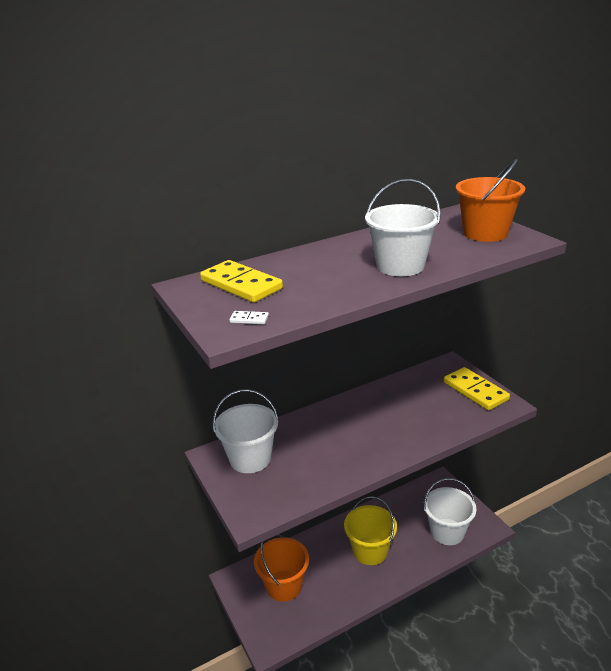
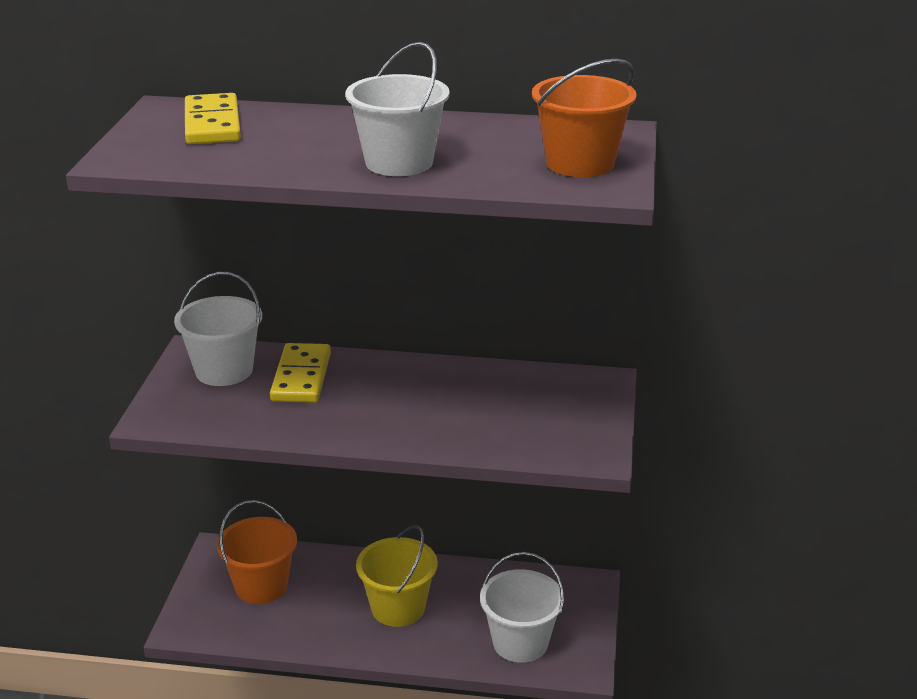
camera: 35 degrees right, 0 degrees up
white domino [229,311,269,324] -> none
yellow domino [444,367,510,410] -> yellow domino moved to [270,343,331,403]

